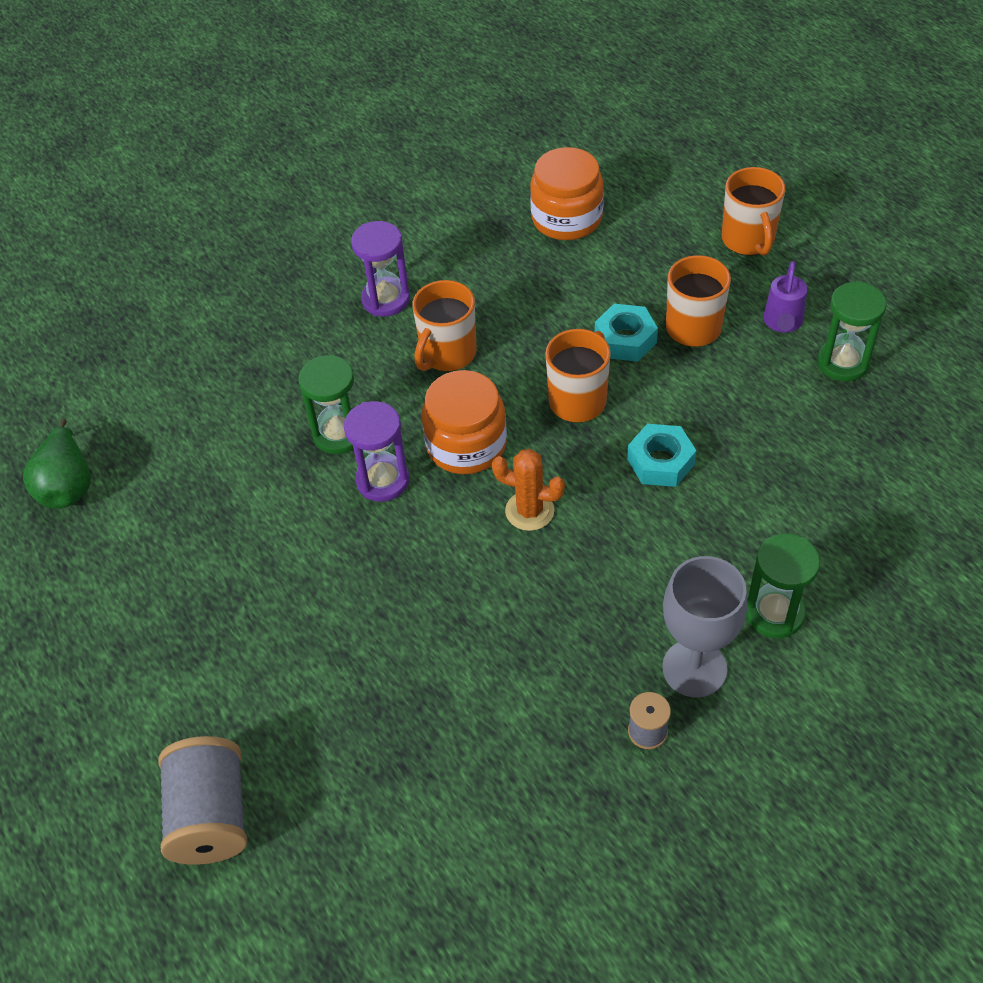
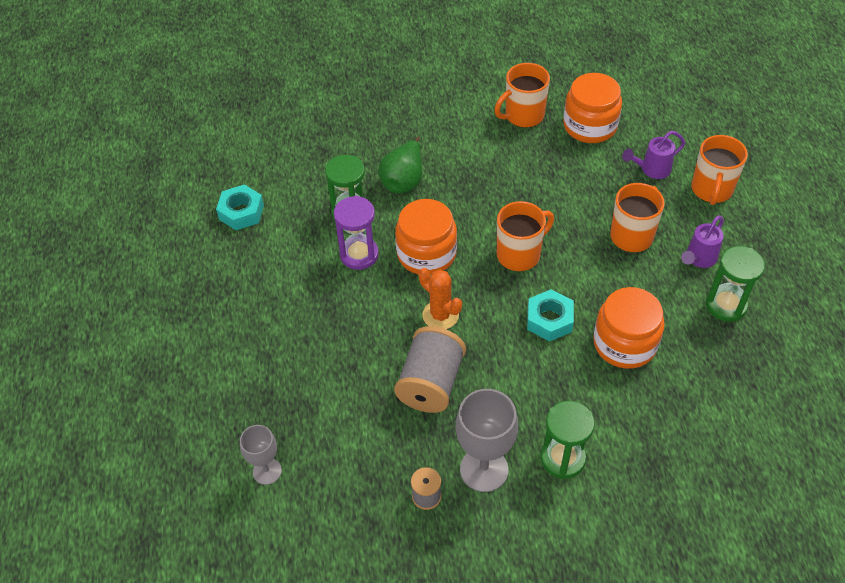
camera: 25 degrees right, 0 degrees up
green pear [23,419,91,509] -> green pear moved to [379,137,422,193]
grey spool [158,736,247,865] -> grey spool moved to [394,326,466,413]
purple hourglass [351,221,410,317] -> none
orange mug [412,280,477,371] -> orange mug moved to [494,63,550,128]
turquoise nut [595,304,658,362] -> turquoise nut moved to [216,184,264,230]
none -> grey goblet [240,425,282,485]
none -> orange jar [593,287,665,369]
none -> purple watering can [622,131,685,179]

